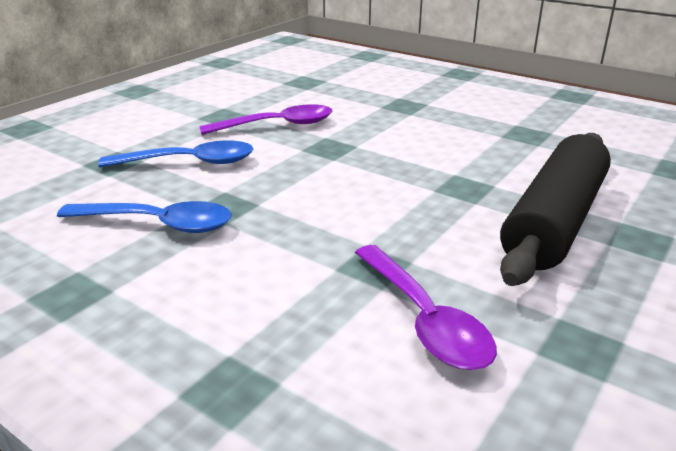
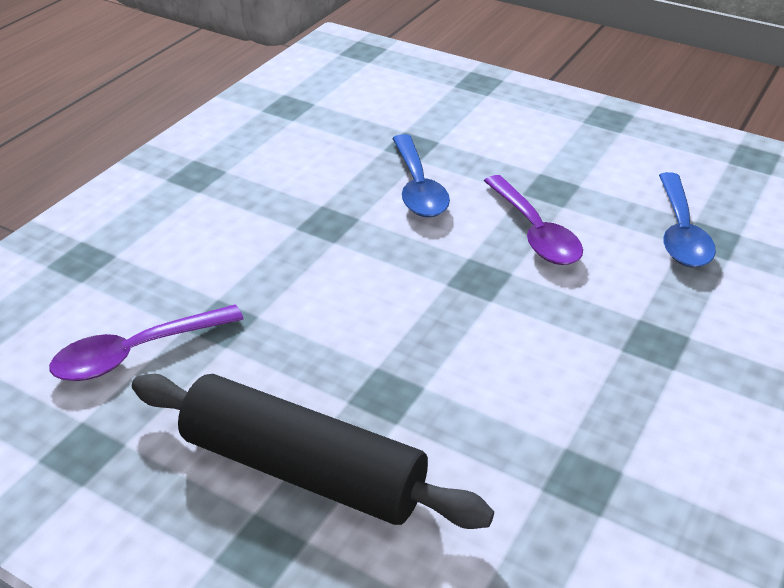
camera: 85 degrees right, 10 degrees up
blue spoon [57,201,232,233] -> blue spoon moved to [659,172,716,267]

